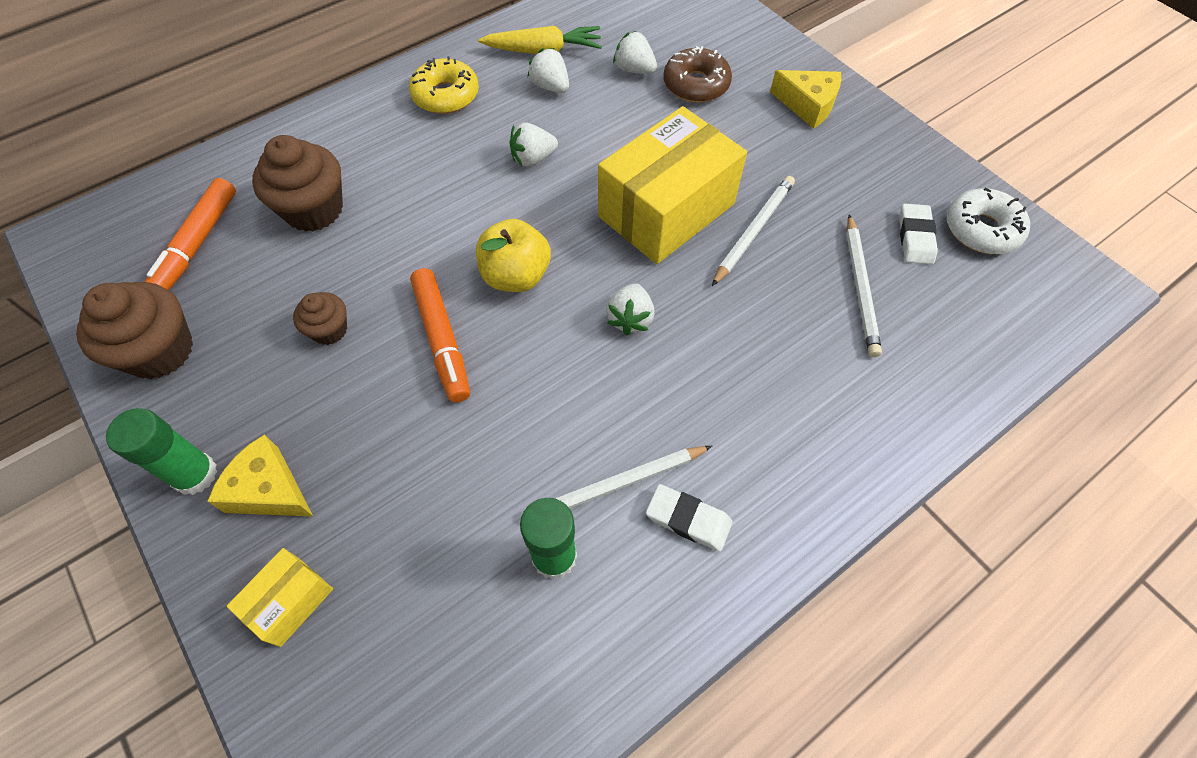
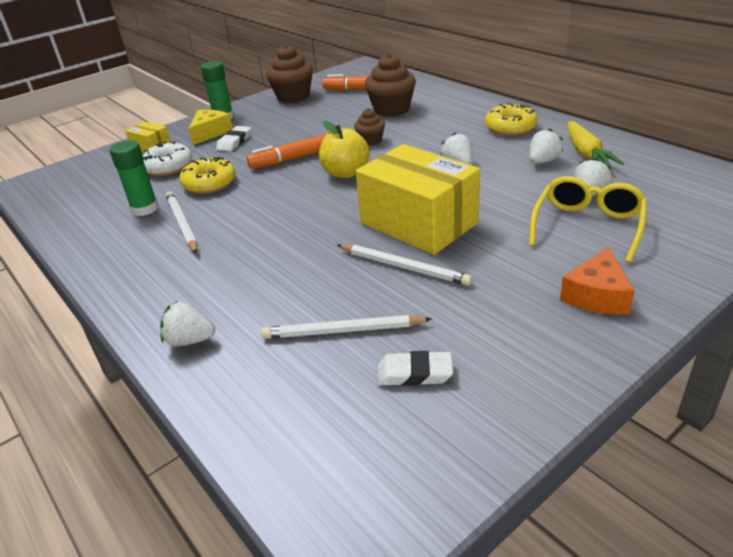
camera: 90 degrees right, 25 degrees down
brown cupcake [293,292,347,345] -> brown cupcake moved to [354,108,385,146]
white strawberry [606,283,654,335] -> white strawberry moved to [160,301,215,346]
white eraser [646,484,733,552] -> white eraser moved to [216,126,251,151]
brown donut [663,46,732,103] -> yellow glasses [529,176,647,263]
yellow cheese [770,70,841,129] -> orange cheese [560,247,635,315]
white donut [947,188,1030,254] -> white donut moved to [142,142,192,176]
none -> yellow donut [179,157,236,194]

